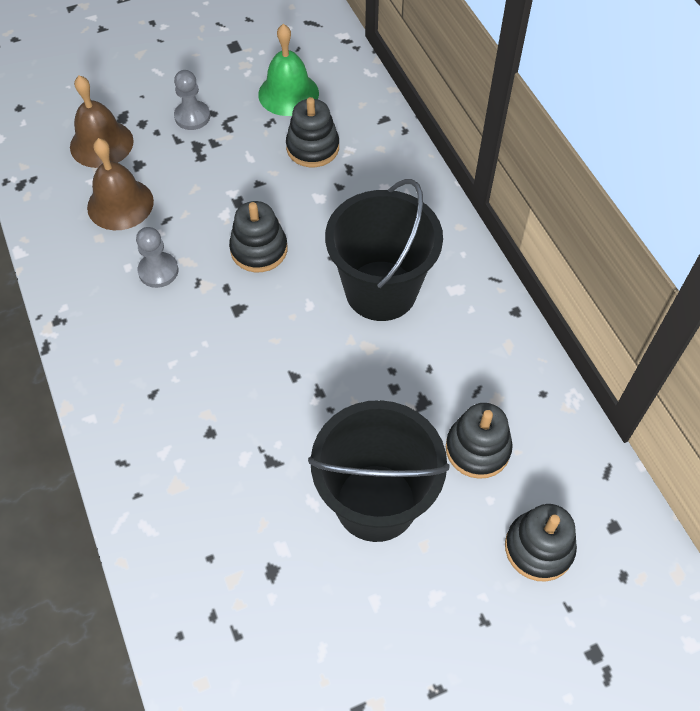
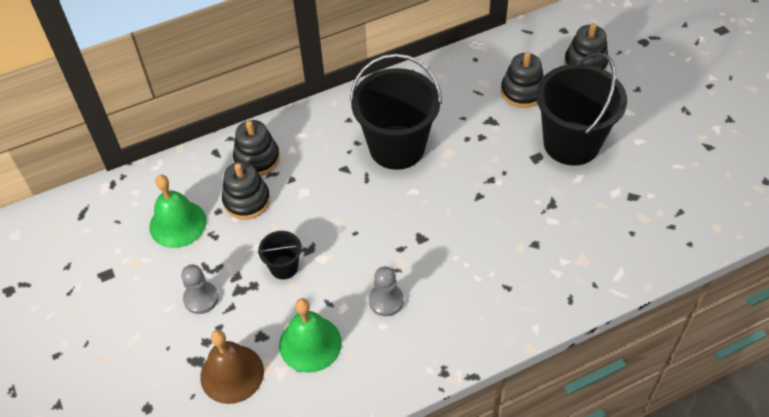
camera: 90 degrees left, 5 degrees down
brown bell [87,138,154,230] -> green bell [279,298,342,373]
black stacking toy [229,201,287,272] -> black stacking toy moved to [233,120,280,176]
none -> black bucket [258,231,302,280]

